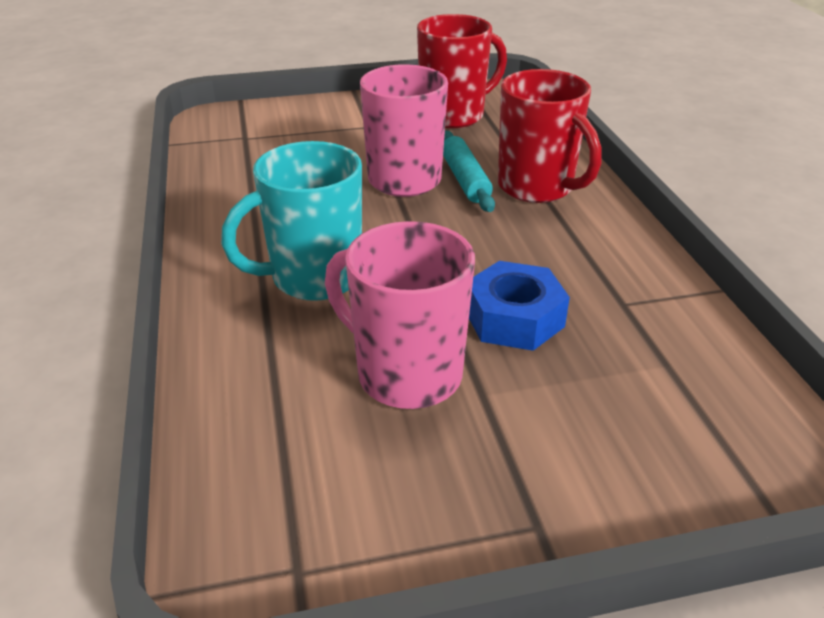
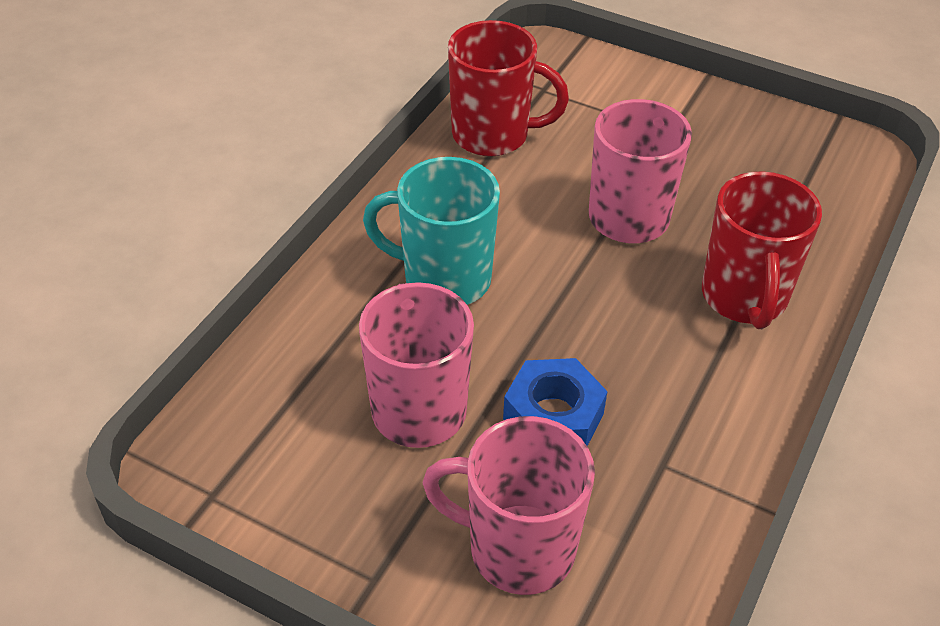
camera: 40 degrees right, 10 degrees up
red mug [417,14,507,128] -> red mug moved to [448,20,569,157]
turquoise rolling pin [443,131,495,212] -> none
none -> pink mug [422,416,595,595]

